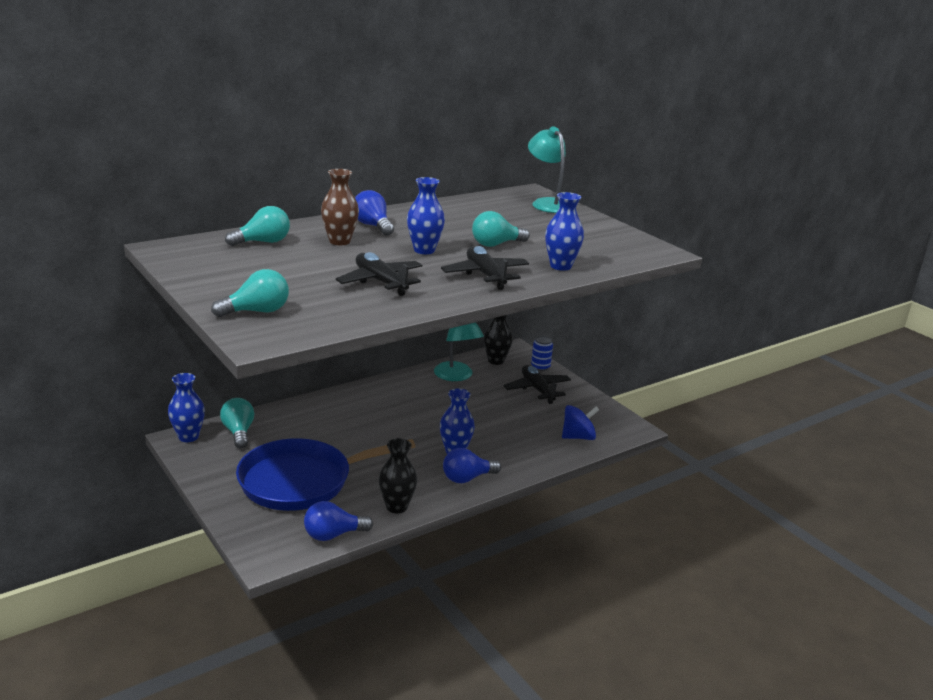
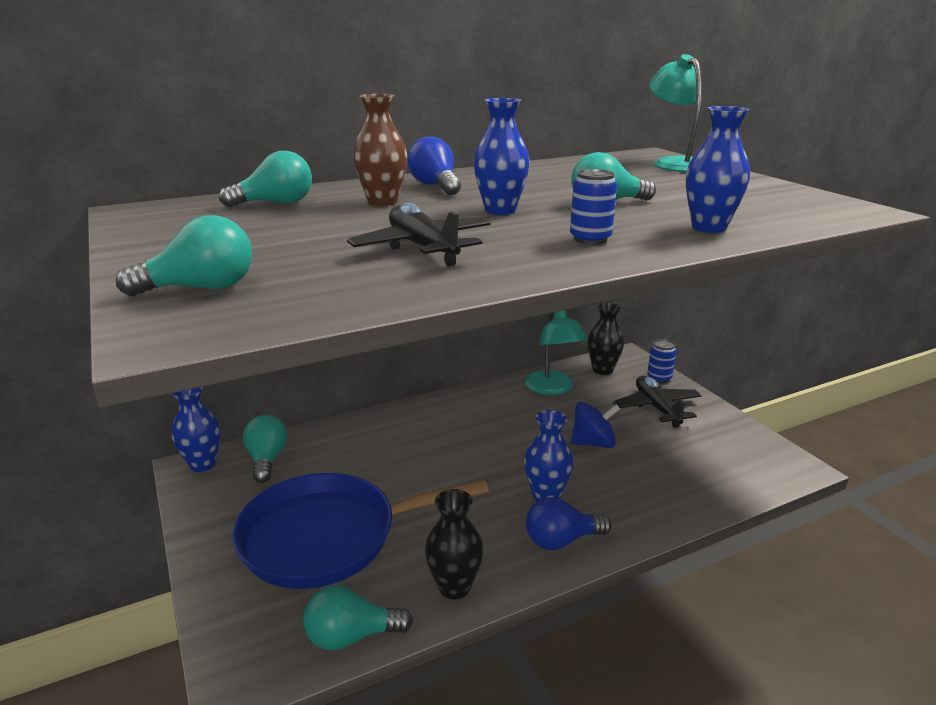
camera: 10 degrees right, 0 degrees up
blue light bulb [304,501,373,541] -> turquoise light bulb [303,586,413,651]
black plane [441,246,529,290] -> blue can [570,169,617,244]
blue spinning top [562,405,599,440] -> blue spinning top moved to [571,402,620,448]

